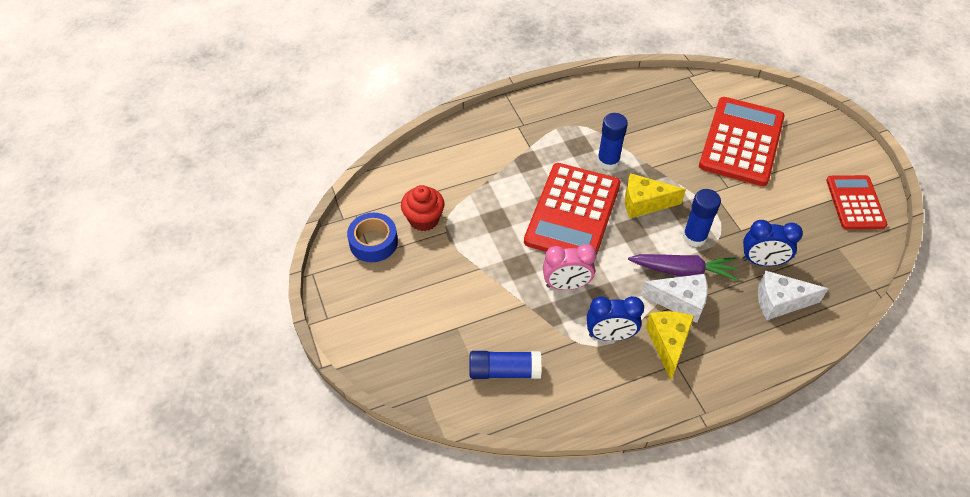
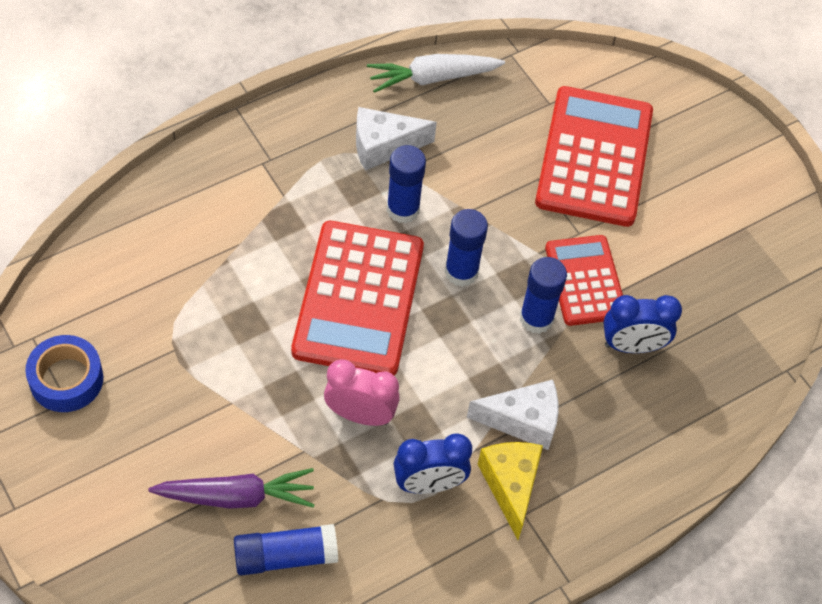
camera: 15 degrees left, 5 degrees up
red cupcake [401,185,445,231] -> none
pink clock [543,244,597,290] -> pink clock turned 150 degrees counterclockwise [324,360,400,426]
yellow cheese [625,173,686,218] -> blue glue stick [445,209,488,287]
purple carrot [628,254,739,281] -> purple carrot moved to [148,468,314,509]
white cheese [758,270,829,320] -> white cheese moved to [356,107,437,171]
red calculator [826,175,887,229] -> red calculator moved to [545,235,623,326]
none -> white carrot [367,54,505,93]

